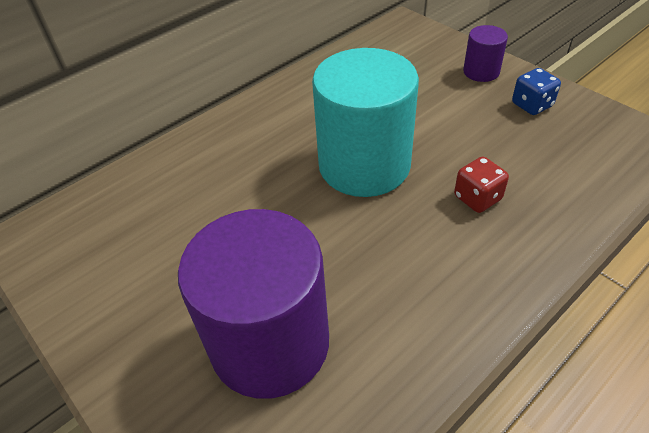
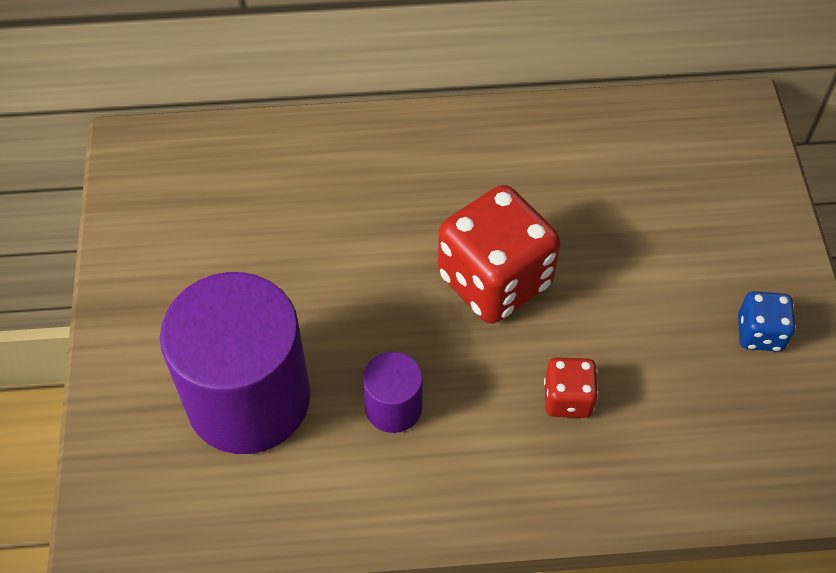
camera: 35 degrees right, 10 degrees up
turquoise cylinder [312,48,419,197] -> red dice [438,185,561,324]
purple cylinder [463,25,508,82] -> purple cylinder moved to [362,352,423,433]

